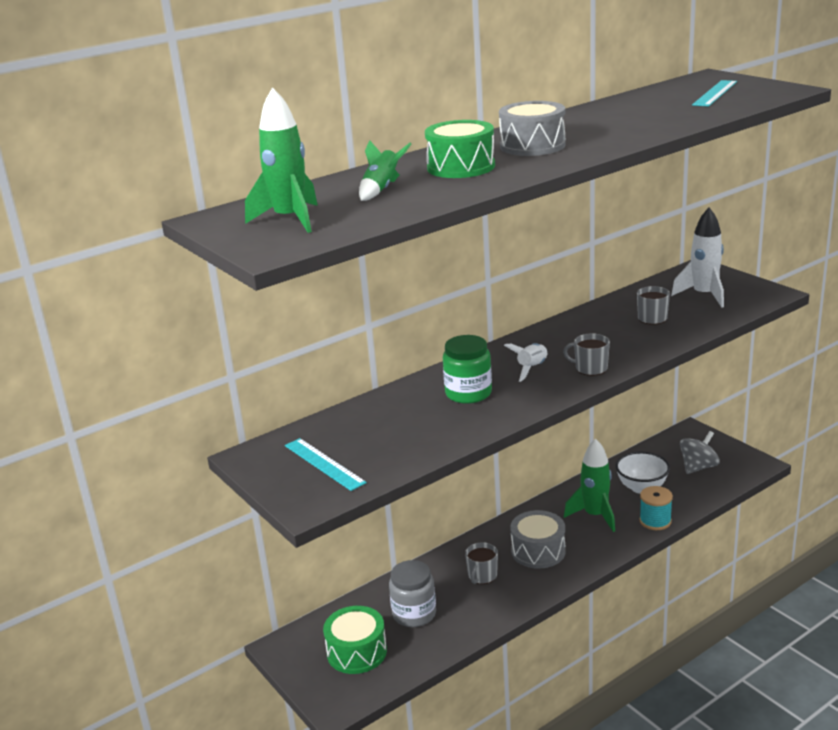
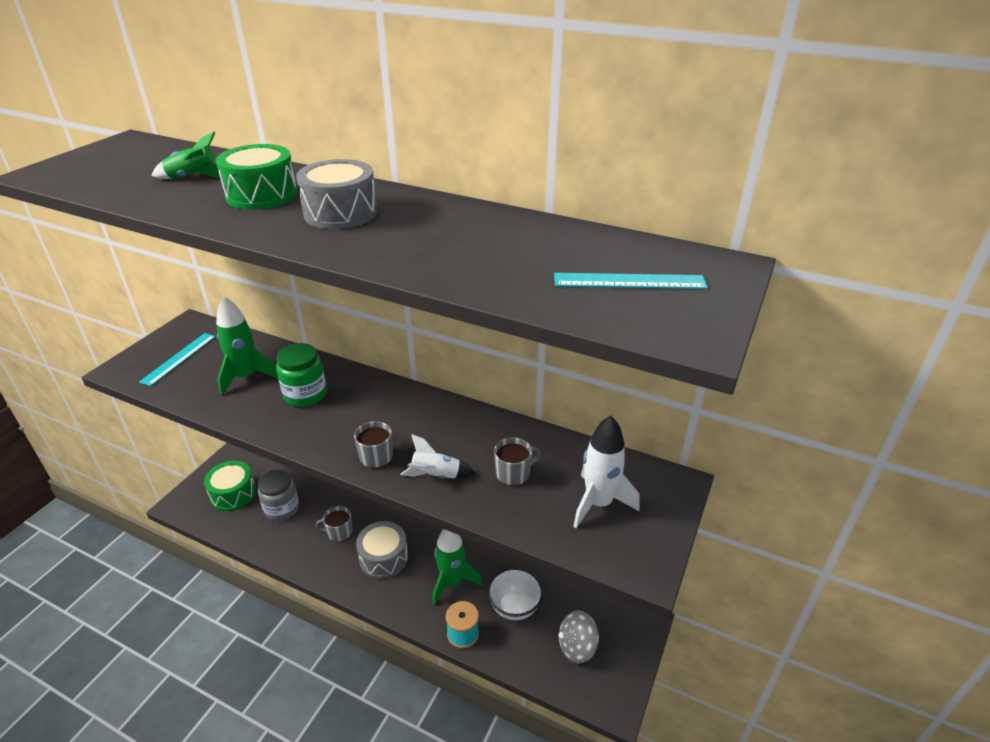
camera: 60 degrees right, 10 degrees up
green rocket [245,87,318,233] -> green rocket moved to [216,296,278,395]
white rocket [504,343,548,382] -> white rocket moved to [401,434,475,479]
grey spinning top [680,431,720,474] -> grey spinning top turned 135 degrees clockwise [559,610,599,664]

